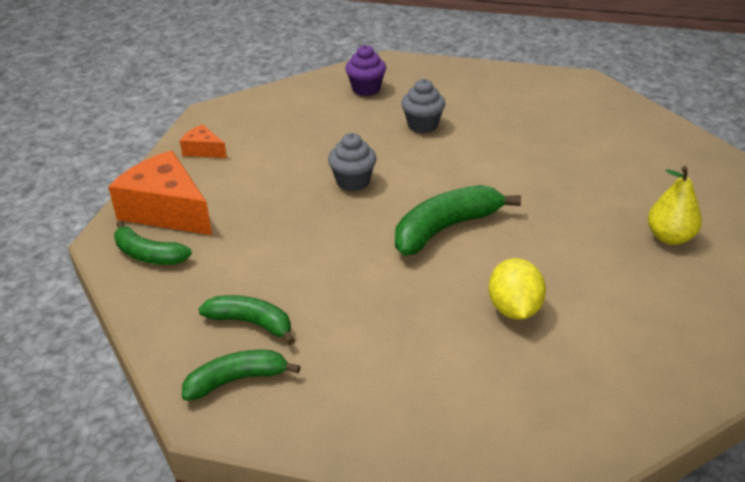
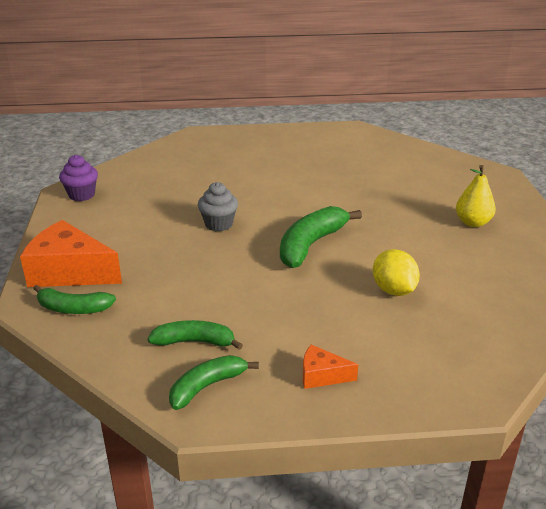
camera: 20 degrees left, 5 degrees down
orange cheese [180,124,227,158] -> orange cheese moved to [303,345,358,389]
purple cupcake [345,45,386,96] -> purple cupcake moved to [59,155,98,201]
grey cupcake [401,79,445,133] -> none

